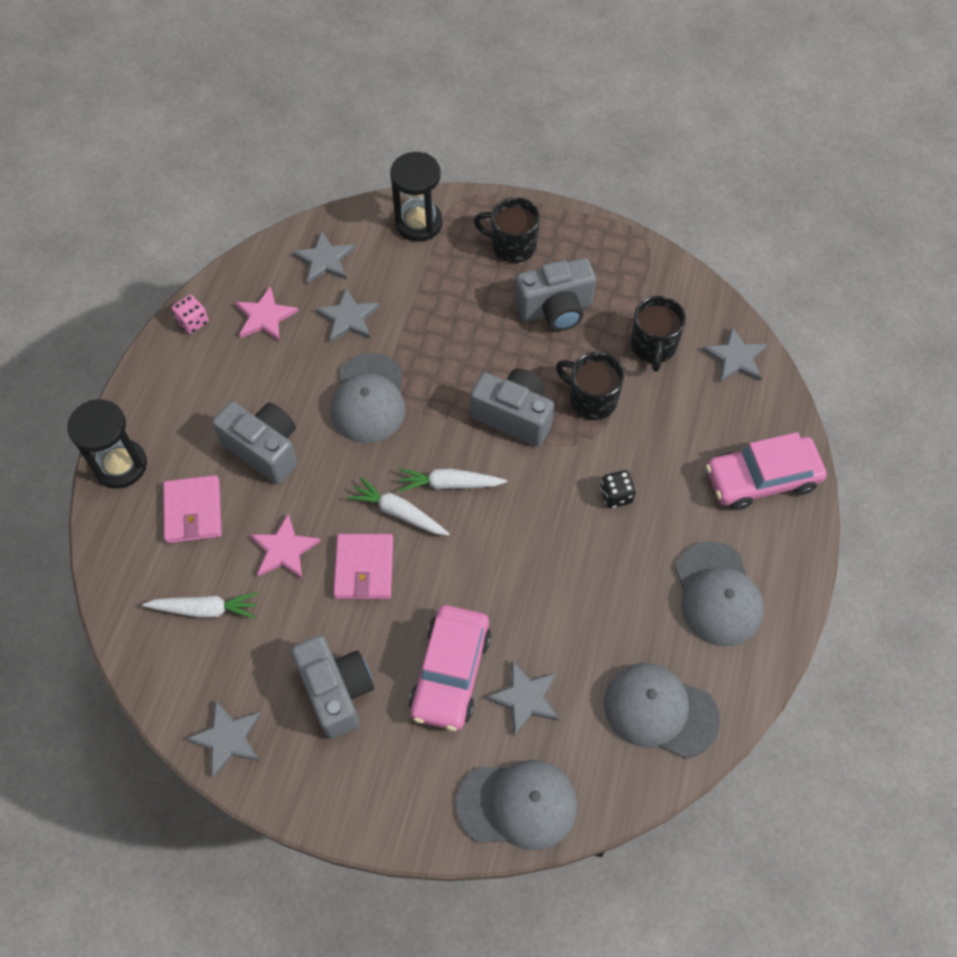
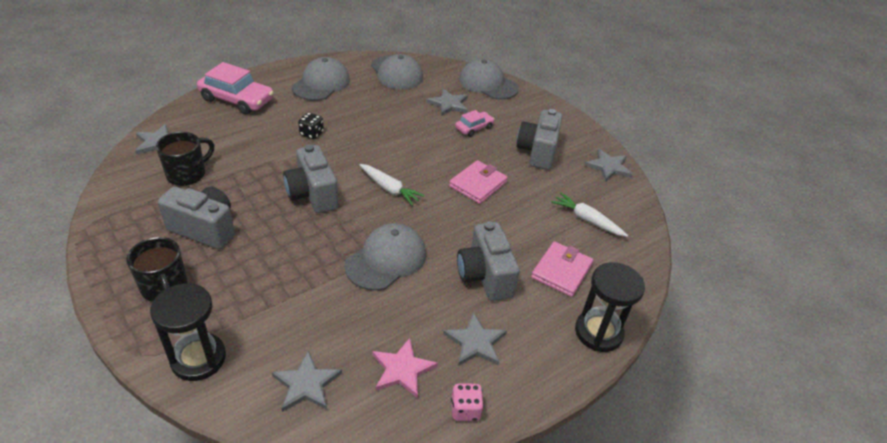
camera: 145 degrees left, 20 degrees down
pink star [250,514,321,579] -> none
grey star [316,288,380,343] -> grey star moved to [443,312,507,366]
white carrot [348,477,450,536] -> none
pink car [409,605,491,731] -> pink car [455,110,494,137], size x0.54
black mug [556,352,625,420] -> none

